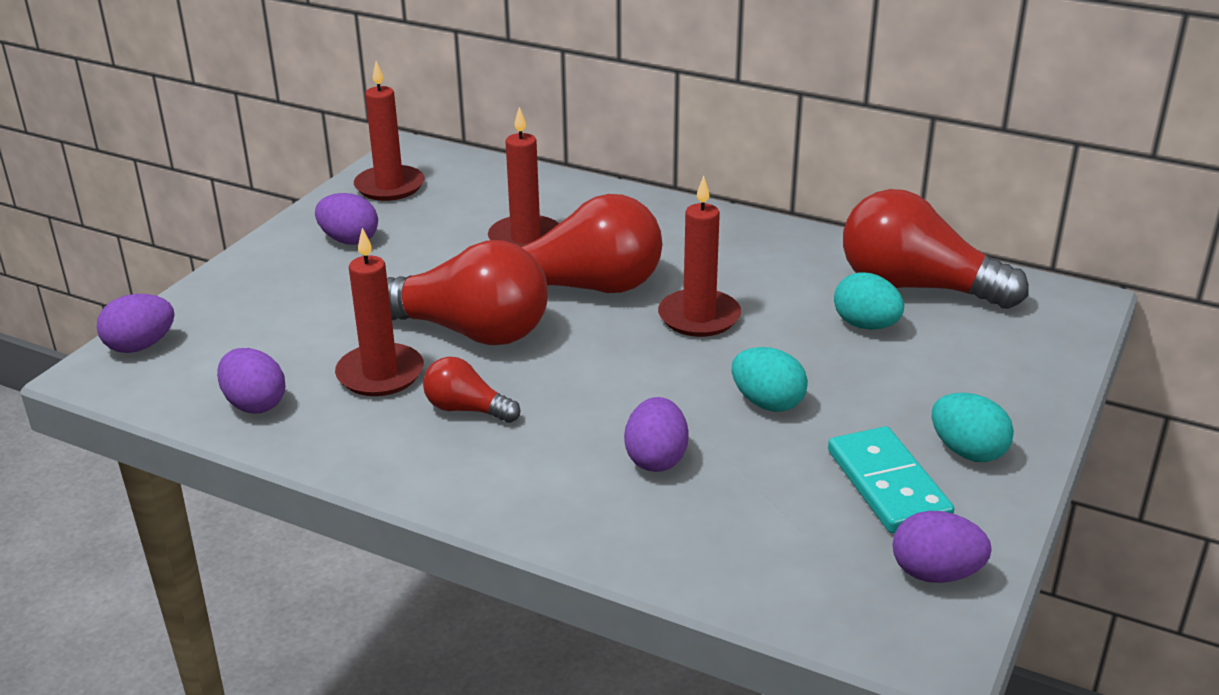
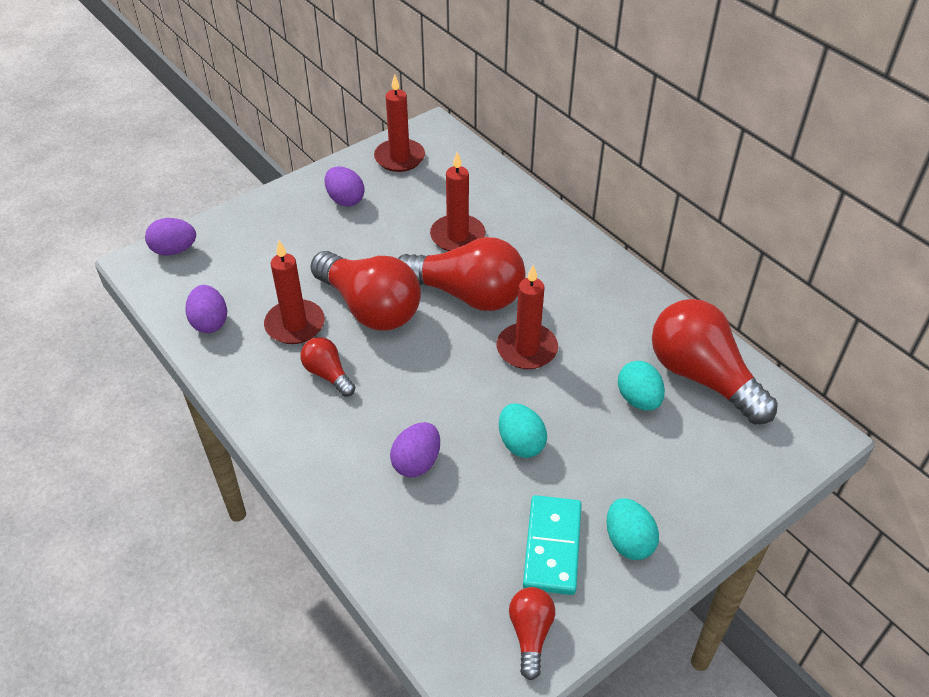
camera: 25 degrees right, 15 degrees up
purple egg [892,511,992,583] -> red light bulb [509,587,555,680]

